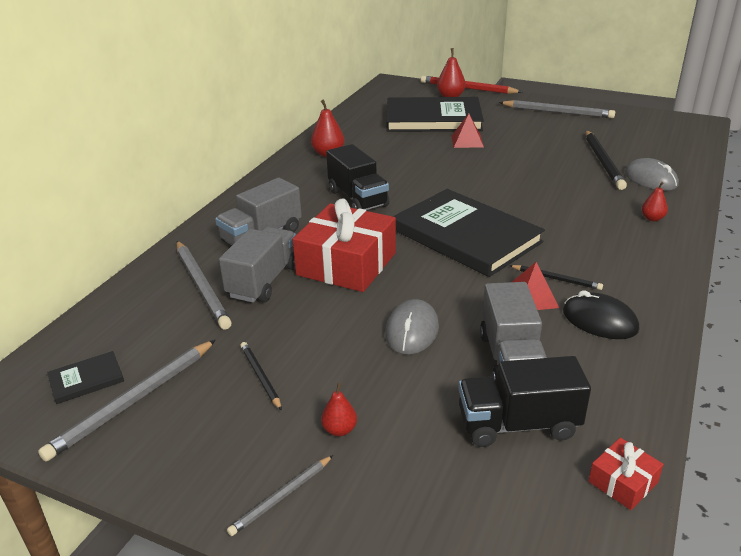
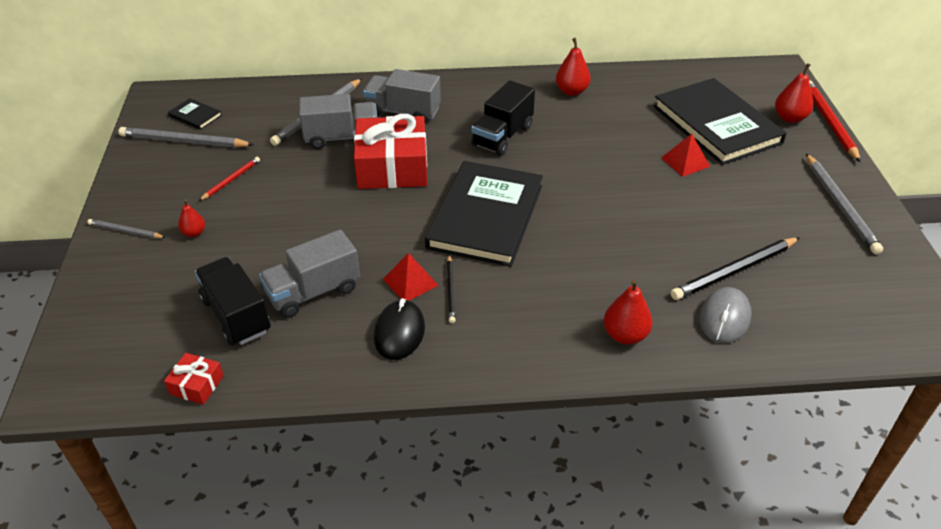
camera: 60 degrees right, 10 degrees up
black pencil [240,342,282,411] -> red pencil [199,157,260,201]
grey mouse [385,299,439,354] -> none
red pear [642,182,668,221] -> red pear [604,279,653,345], size x1.63

